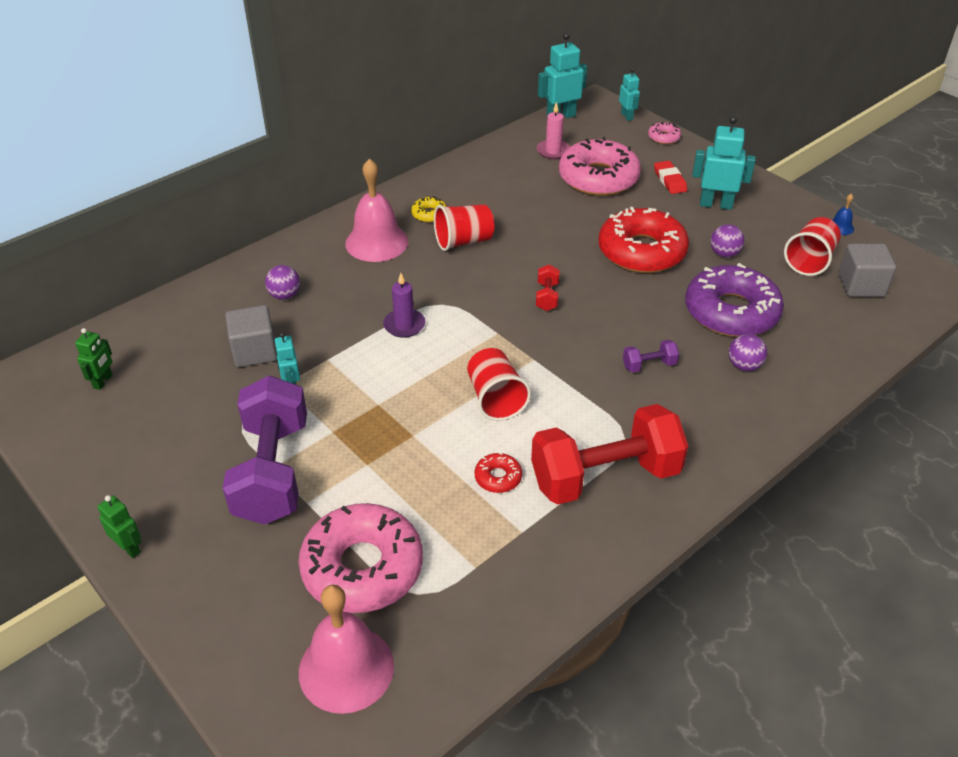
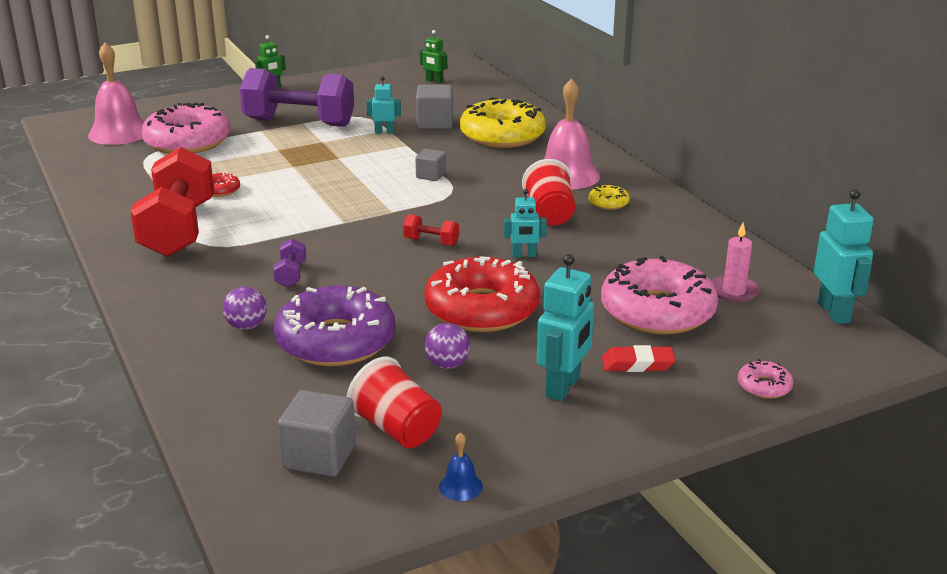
camera: 105 degrees right, 15 degrees down
purple ball [265,265,300,300] -> yellow donut [460,97,546,148]
purple candle [383,273,425,338] -> grey cube [415,149,446,181]
red cup [467,348,531,421] -> none
turquoise robot [619,68,640,121] -> turquoise robot moved to [504,189,547,258]

